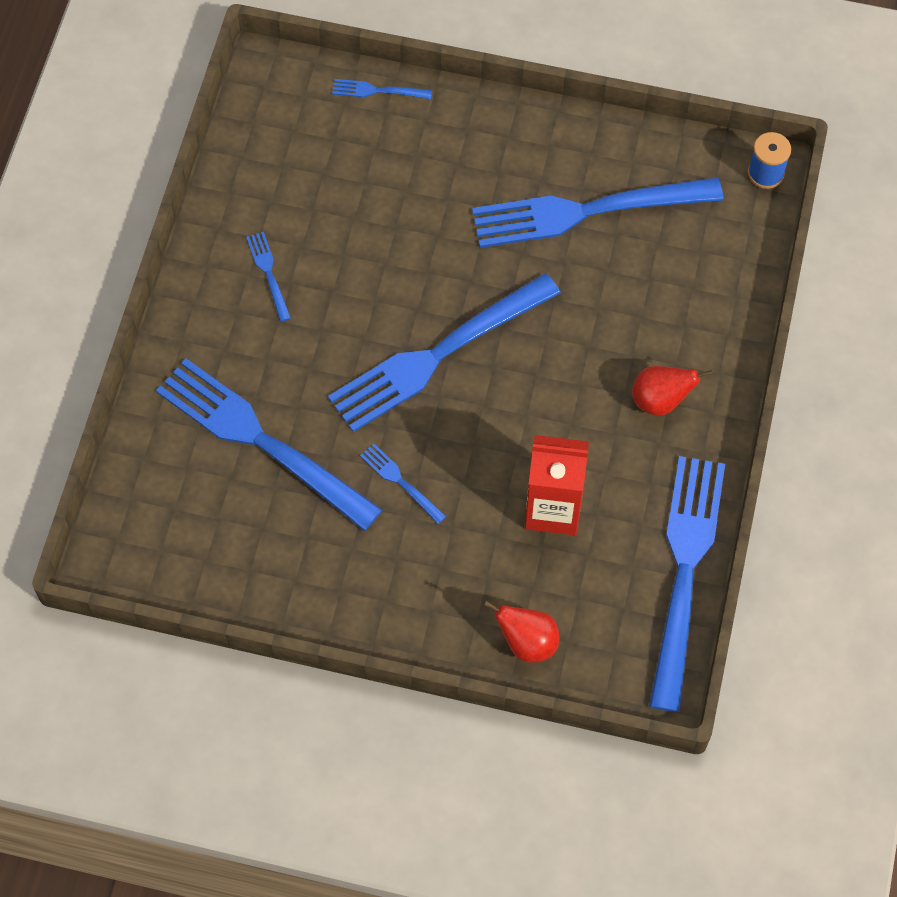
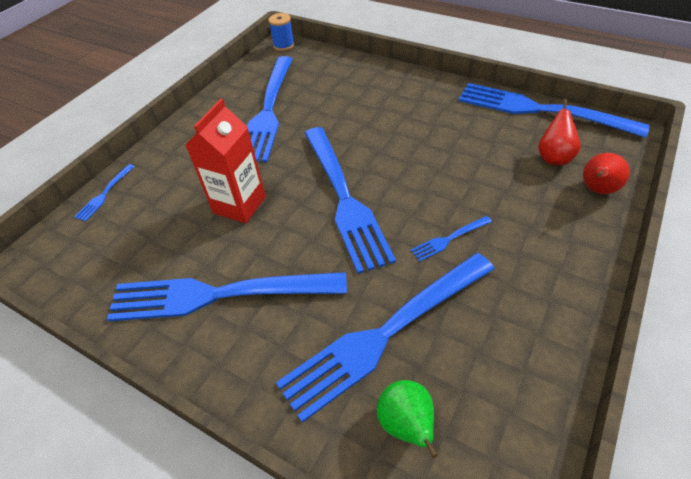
camera: 70 degrees left, 15 degrees down
blue fork [246,232,291,322] -> blue fork [107,272,347,322], size x2.44
red carton [525,435,589,535] -> red carton moved to [186,99,266,223]
red pear [632,366,713,416] -> red pear moved to [538,99,581,165]
none -> green pear [377,380,438,458]

